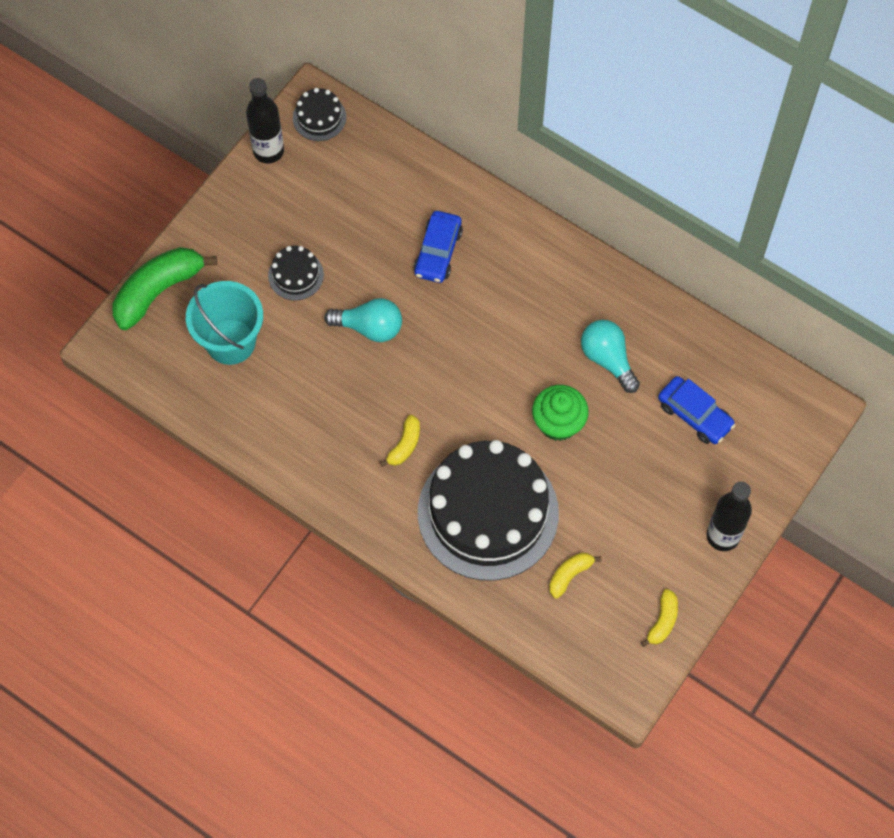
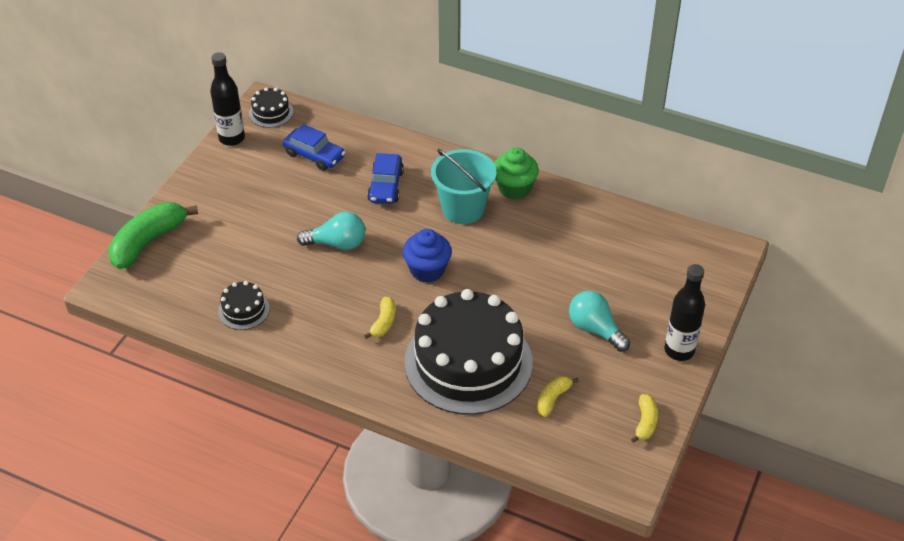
camera: 10 degrees left, 20 degrees down
turquoise bucket [186,281,263,365] -> turquoise bucket moved to [431,149,496,224]
black cake [268,246,324,301] -> black cake moved to [218,281,270,330]
green cupcake [532,385,589,441] -> green cupcake moved to [494,147,539,200]
turquoise light bulb [581,320,640,393] -> turquoise light bulb moved to [569,291,630,352]
blue car [658,376,735,444] -> blue car moved to [283,124,345,171]
none -> blue cupcake [403,229,452,283]

